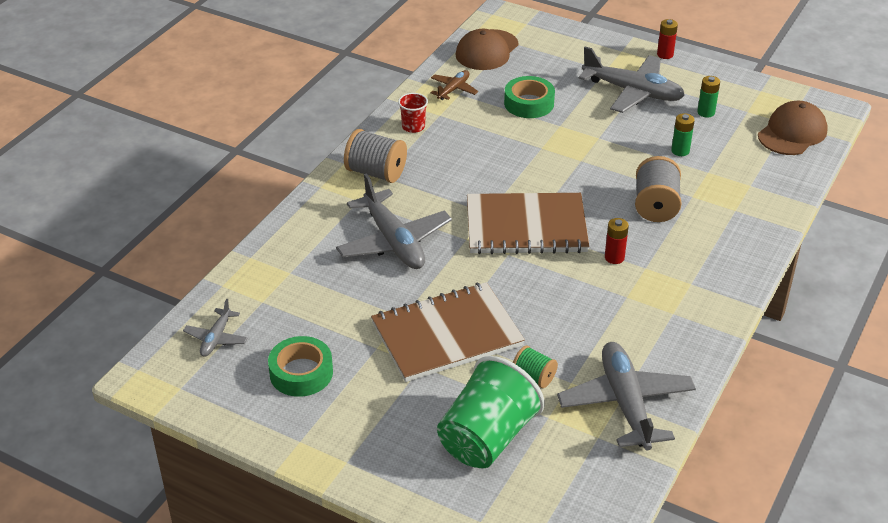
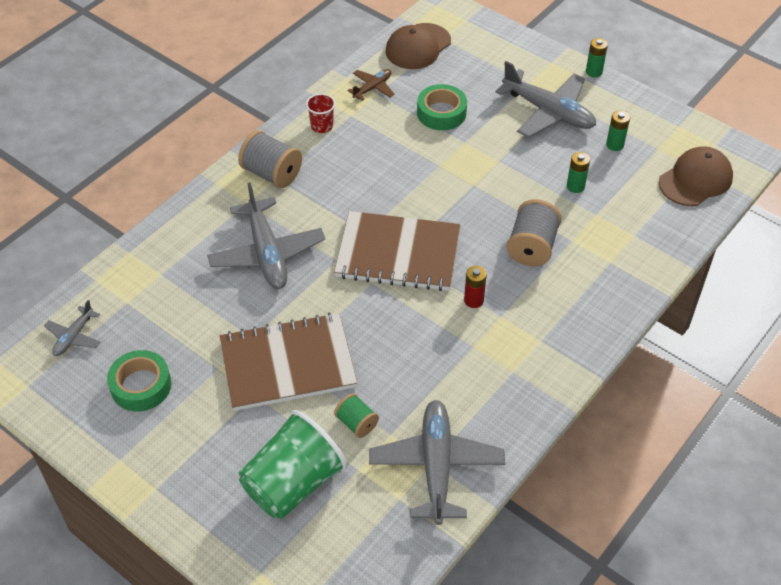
camera: 10 degrees right, 10 degrees up
red battery [657,19,678,59] -> green battery [586,38,608,77]

